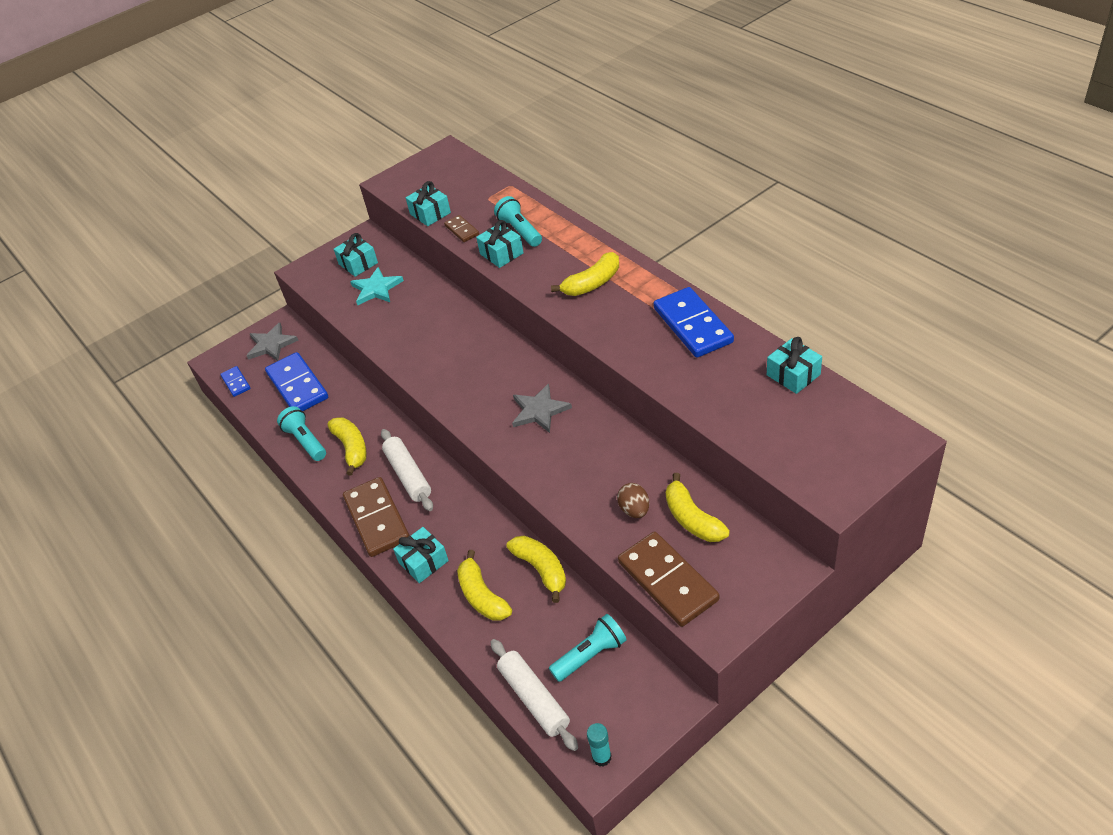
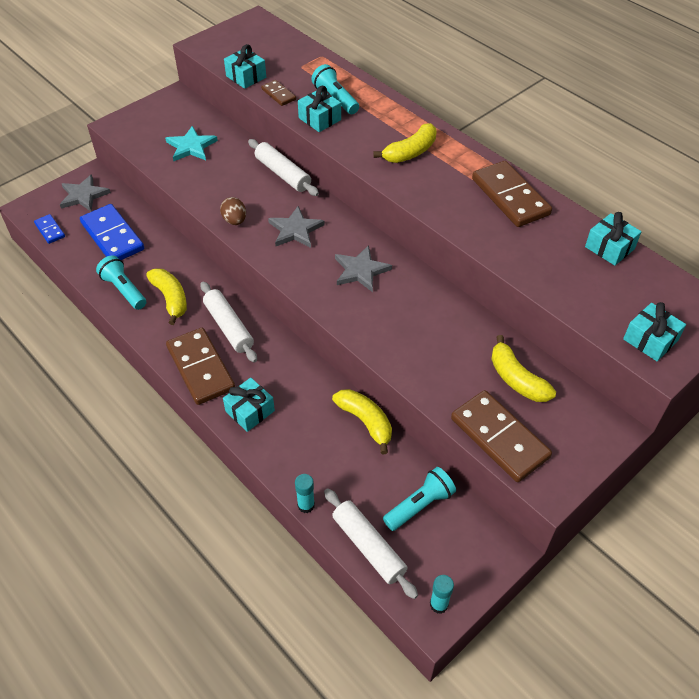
camera: 10 degrees left, 5 degrees up
turquoise gift [334,233,378,277] -> turquoise gift moved to [623,302,686,362]
yellow banana [457,550,512,621] -> none
brown egg [617,483,649,518] -> brown egg moved to [220,197,246,225]
blue domino [653,287,734,358] -> brown domino [472,161,552,227]
none -> white rolling pin [248,139,319,196]
none -> grey star [268,206,325,248]
none -> turquoise glue stick [295,474,315,513]

